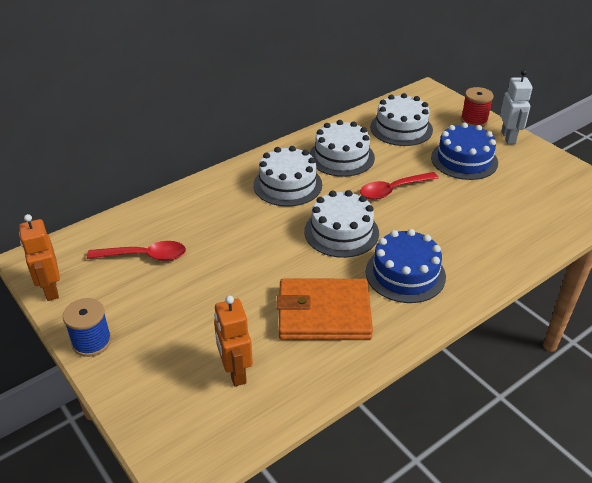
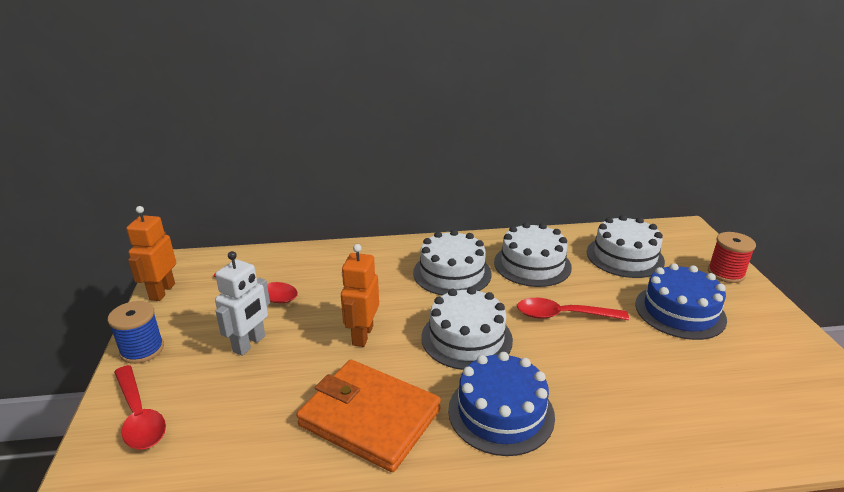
camera: 30 degrees right, 10 degrees down
orange robot [214,296,253,387] -> orange robot moved to [341,244,379,347]
white robot [500,70,532,144] -> white robot moved to [215,251,270,356]
none -> red spoon [114,365,166,449]

